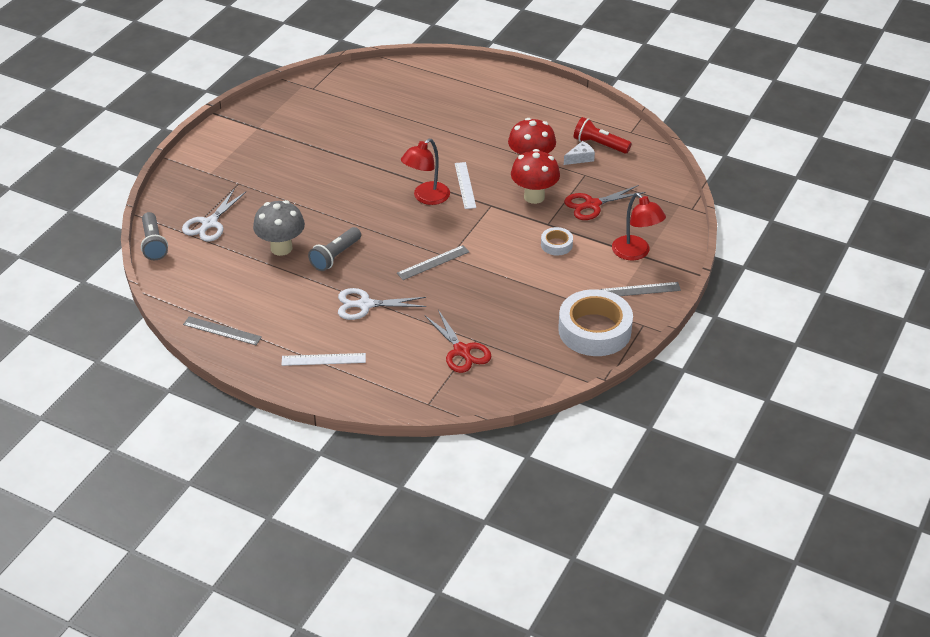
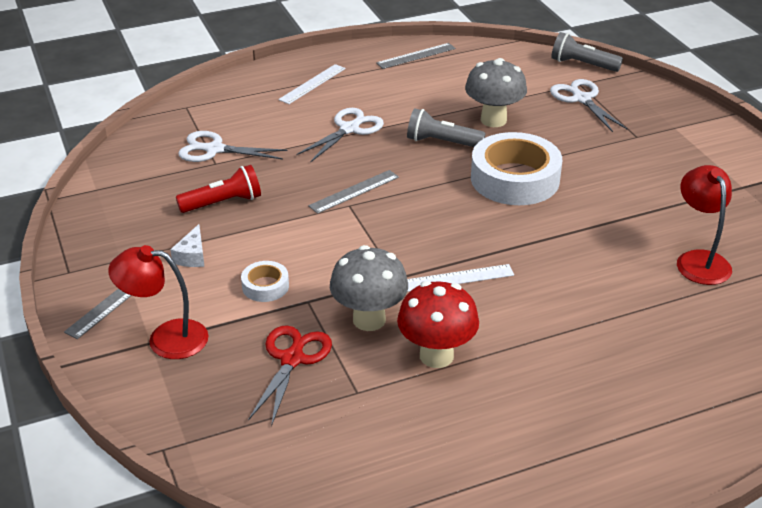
camera: 130 degrees right, 5 degrees down
grey flashlight [308,227,361,271] -> grey flashlight turned 60 degrees counterclockwise [407,108,486,147]
grey ruler [397,245,469,280] -> grey ruler turned 45 degrees clockwise [308,170,399,214]
red lamp [401,139,450,205] -> red lamp moved to [677,165,732,285]
red scissors [425,310,492,373] -> white scissors [178,131,287,162]
white ruler [455,162,476,209] -> white ruler turned 45 degrees counterclockwise [407,264,514,292]
red mushroom [511,149,560,204] -> grey mushroom [330,245,408,331]
white tape [558,289,633,356] -> white tape moved to [471,132,562,205]
white cheese [564,141,595,165] -> white cheese moved to [170,224,205,267]
red flashlight [574,117,632,153] -> red flashlight moved to [176,165,261,213]

